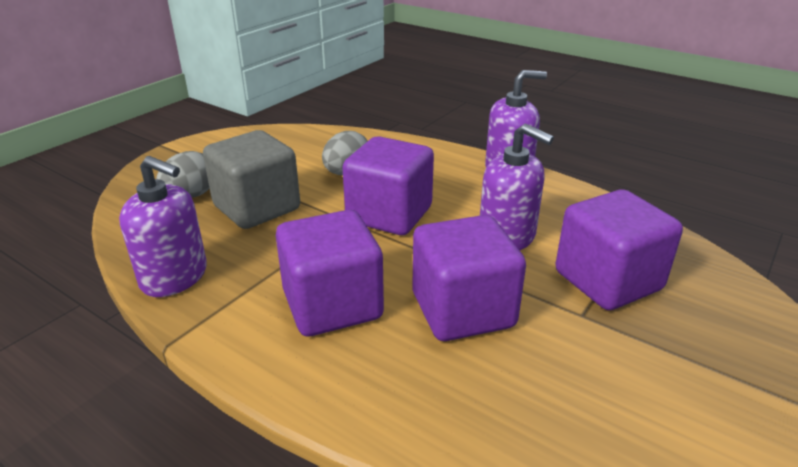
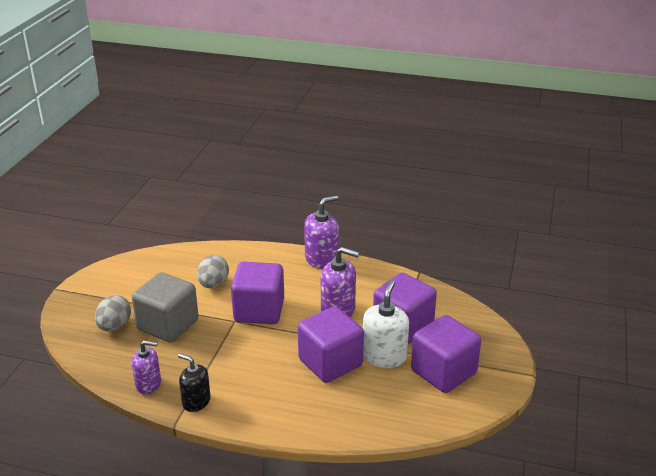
camera: 20 degrees left, 0 degrees up
purple soap dispenser [119,156,207,297] -> purple soap dispenser [132,340,161,394], size x0.66
purple cube [276,210,384,337] -> purple cube moved to [411,315,481,393]
none -> black soap dispenser [178,354,211,412]
none -> white soap dispenser [363,280,409,368]

